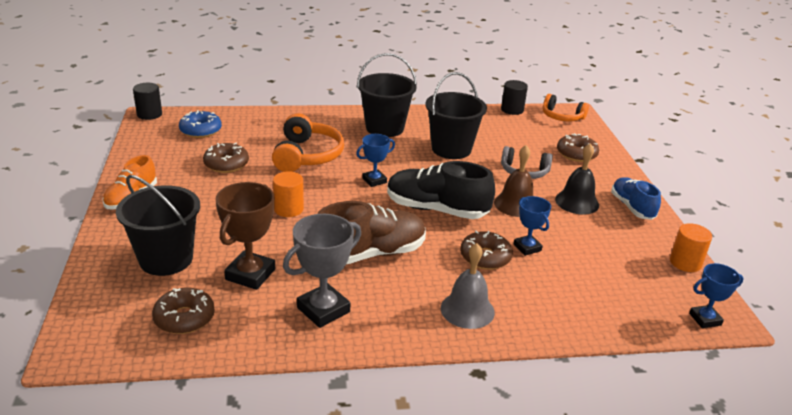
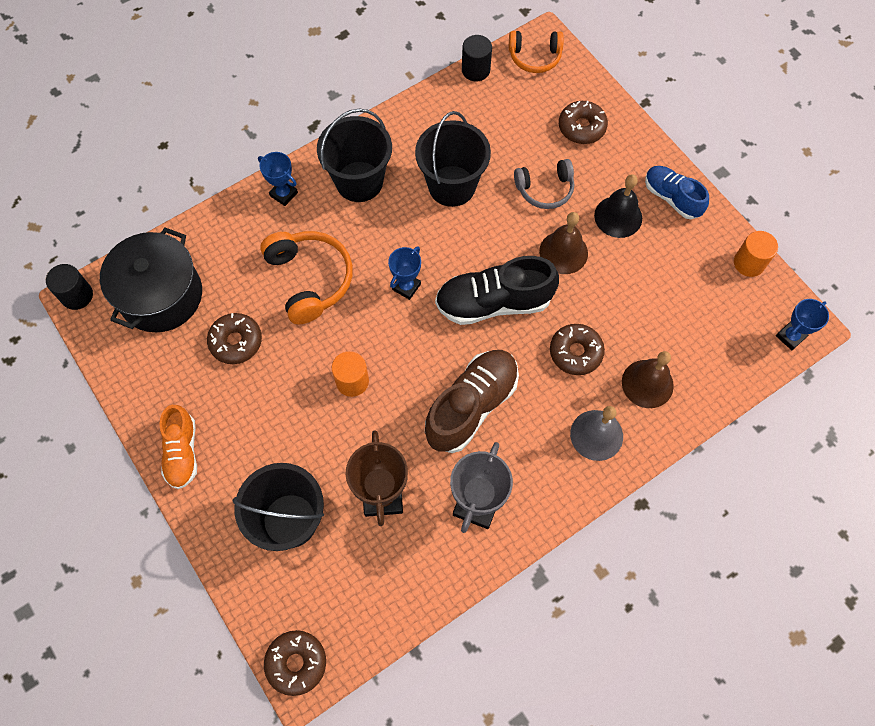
camera: 25 degrees left, 35 degrees up
brown donut [152,288,215,334] -> brown donut moved to [264,630,326,696]
blue donut [179,110,222,138] -> black pot [100,228,202,332]
blue trophy [514,196,551,256] -> blue trophy moved to [258,152,298,206]
none -> brown bell [622,351,674,408]

